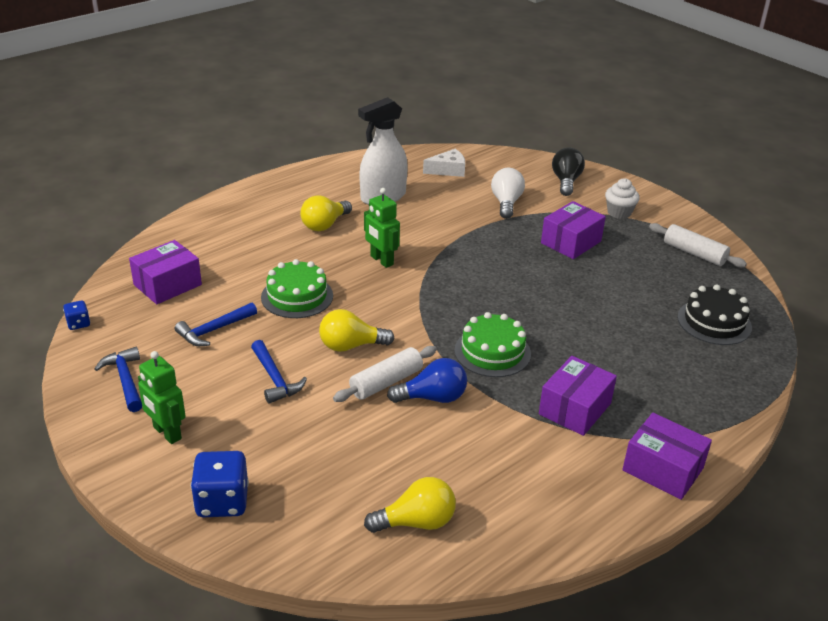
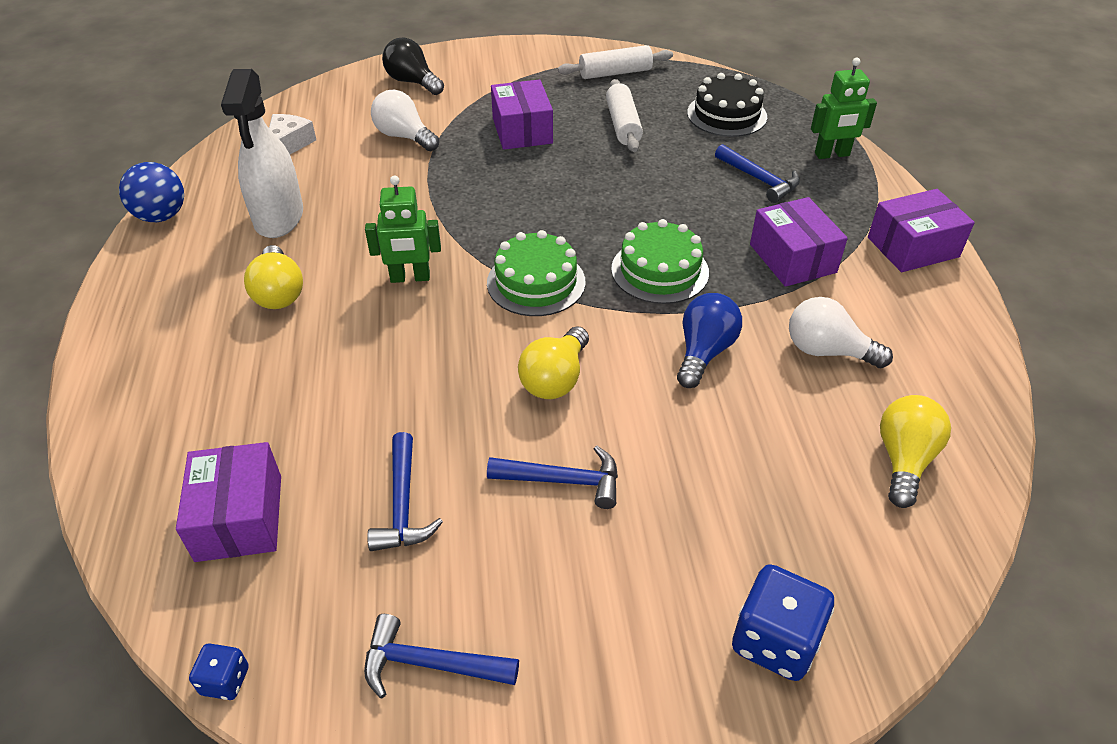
camera: 55 degrees left, 10 degrees up
green robot [138,351,186,444] -> green robot moved to [811,58,877,159]
green cake [261,259,333,318] -> green cake moved to [487,230,586,316]
white rolling pin [333,346,437,402] -> white rolling pin moved to [606,79,643,152]
white cupcake [605,178,640,219] -> none
none -> blue ball [119,162,184,222]
none -> blue hammer [715,144,800,203]
none -> white light bulb [789,297,893,368]

